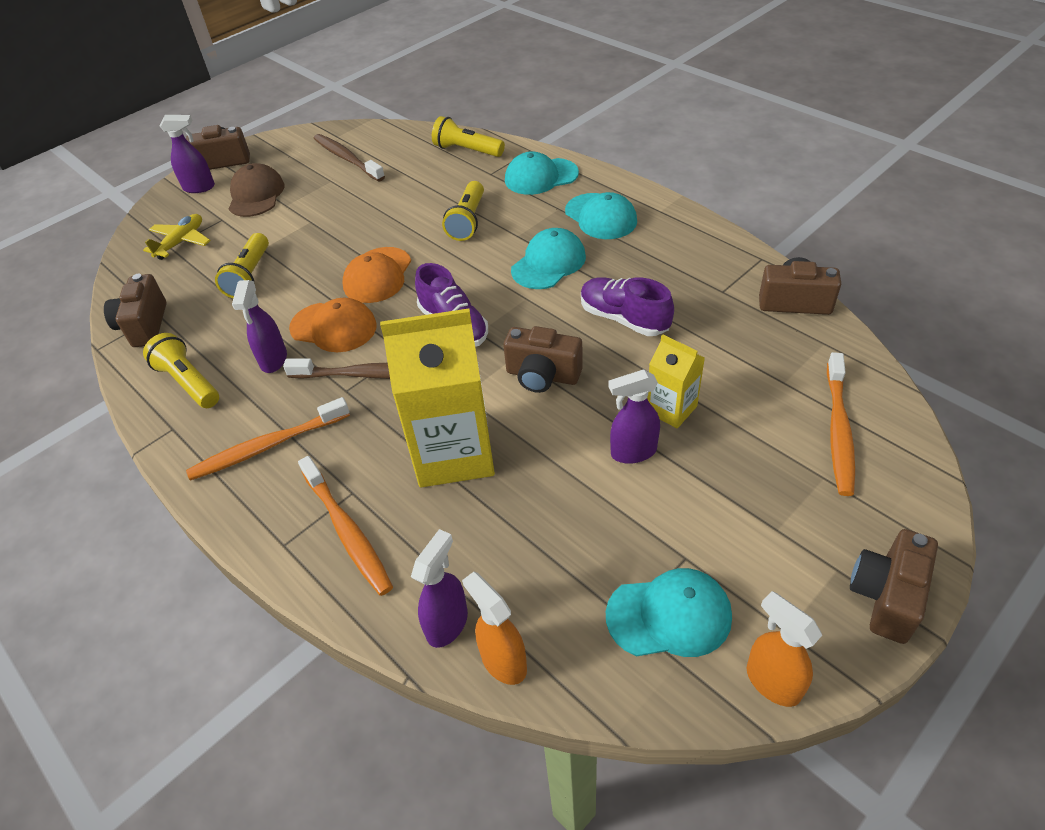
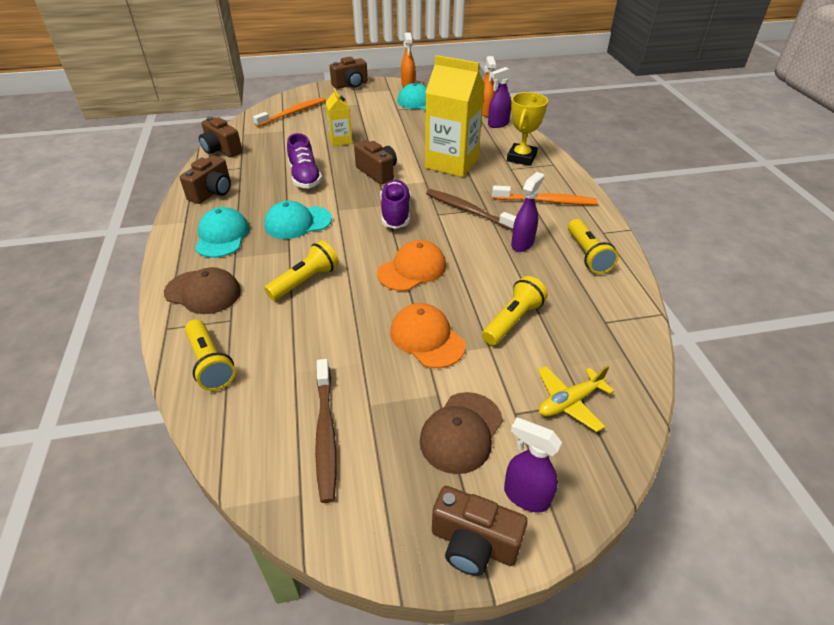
camera: 150 degrees left, 5 degrees down
brown camera [104,274,167,347] -> brown camera moved to [180,155,231,204]
orange cap [289,298,377,352] -> orange cap moved to [390,303,466,368]
orange toothbrush [298,456,393,596] -> yellow trophy [507,92,548,166]
turquoise cap [505,151,579,195] -> brown cap [164,267,241,314]
purple spray bottle [608,369,660,464] -> none

